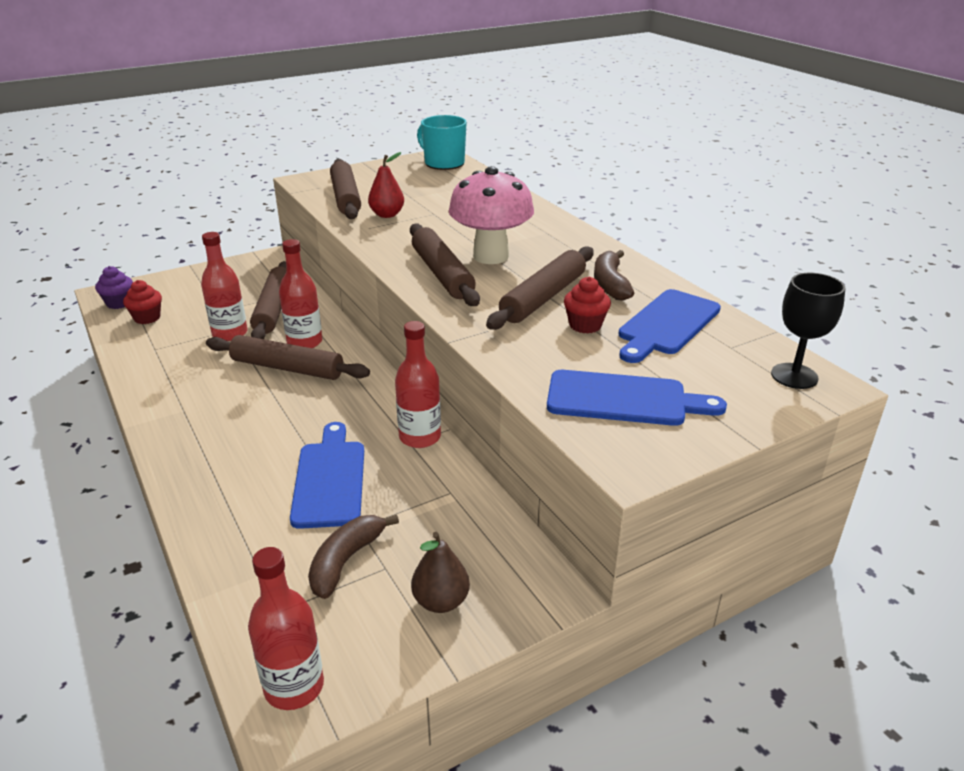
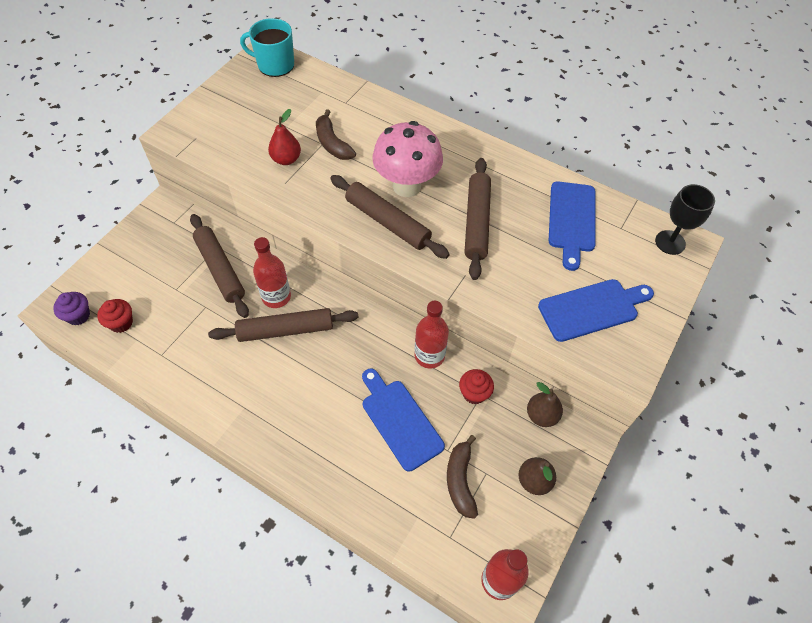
camera: 30 degrees left, 25 degrees up
red bottle [201,232,247,341] -> none
brown rolling pin [330,159,361,219] -> none
red cupcake [564,277,611,334] -> red cupcake moved to [459,369,494,404]
brown banana [594,250,634,301] -> brown banana moved to [316,109,356,160]
none -> brown pear [527,382,563,427]

